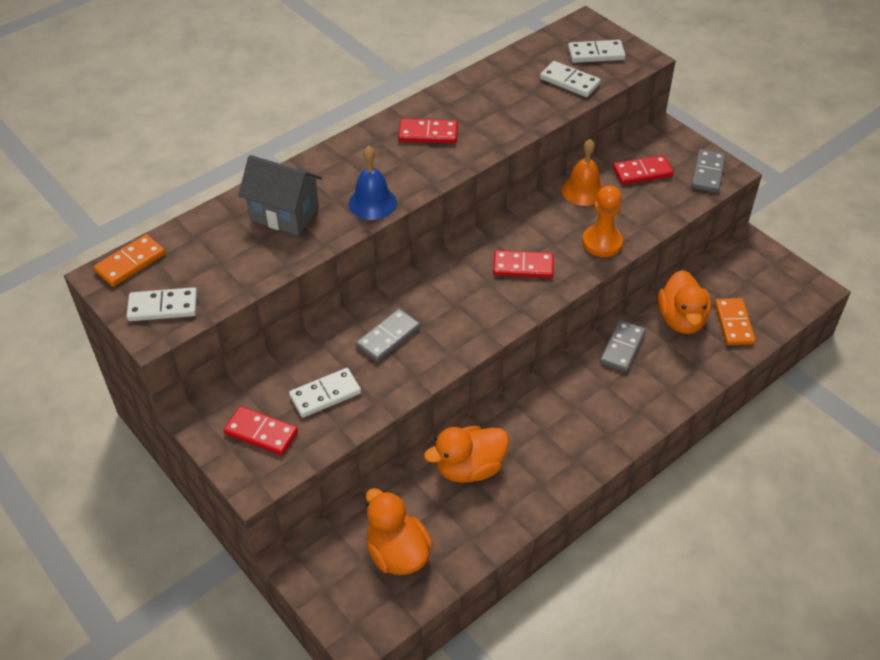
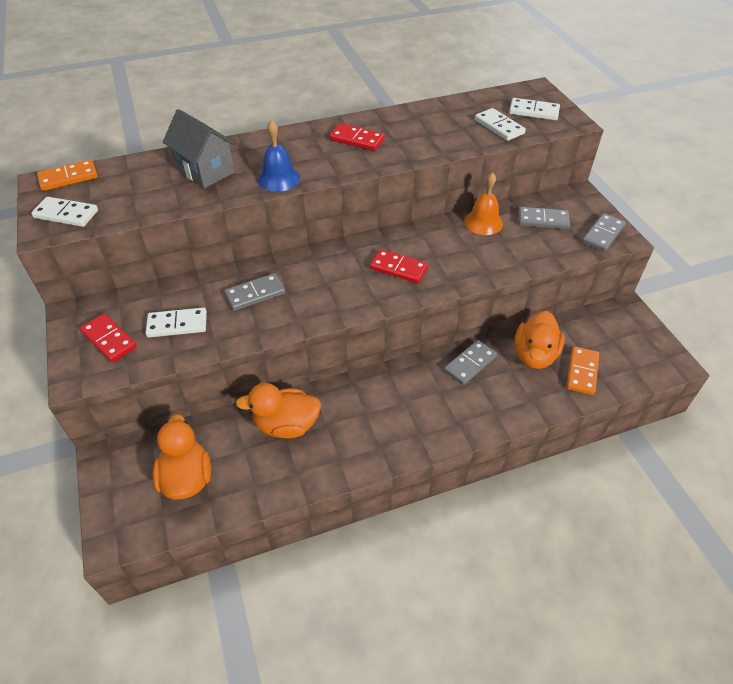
camera: 20 degrees right, 0 degrees up
orange pawn [582,185,623,257] -> none
red domino [613,155,673,185] -> grey domino [518,207,570,230]

